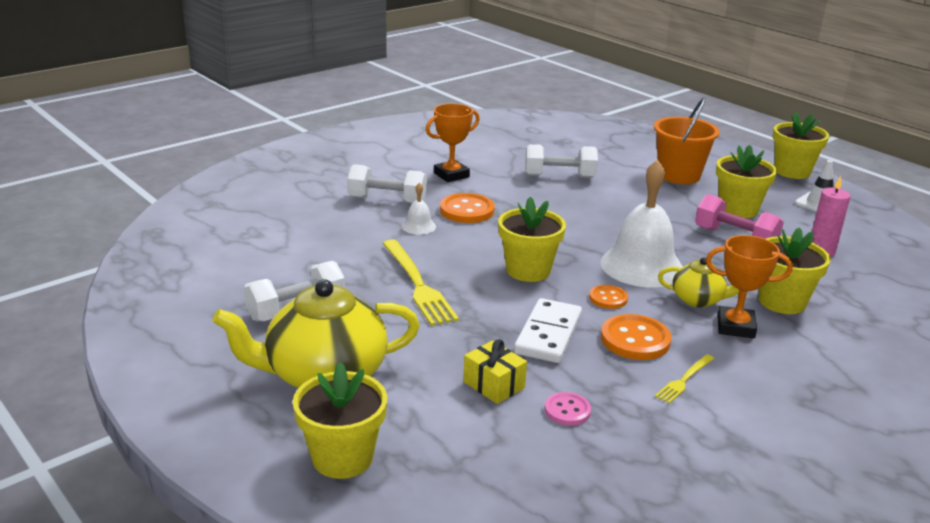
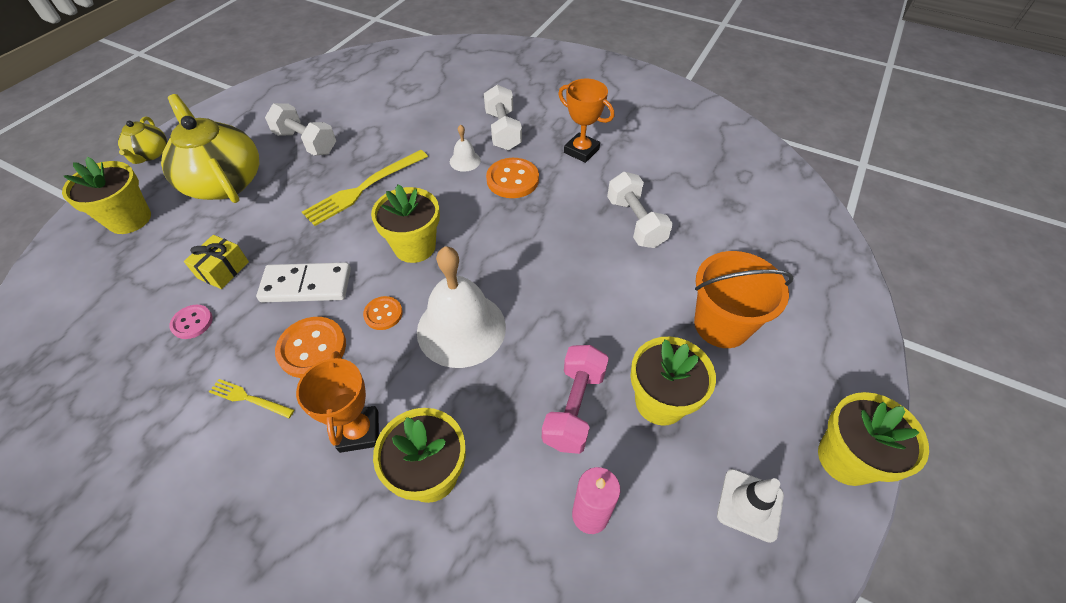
camera: 70 degrees right, 25 degrees up
yellow teapot [658,257,739,308] -> yellow teapot moved to [118,116,167,164]

